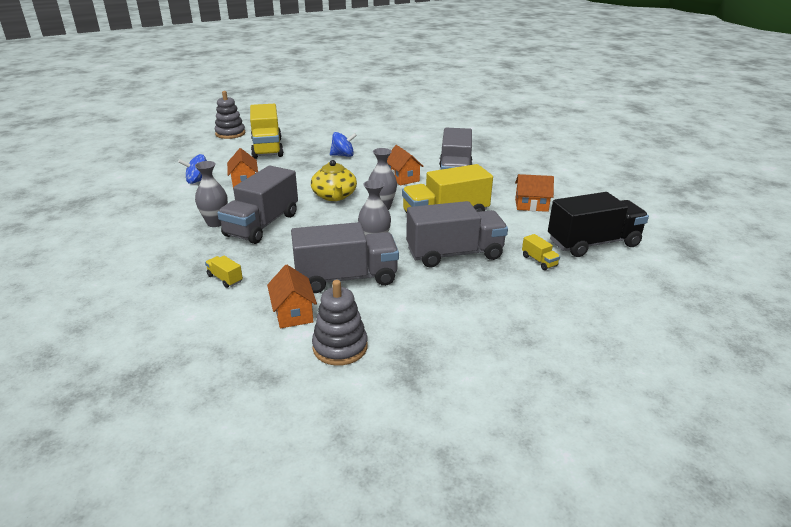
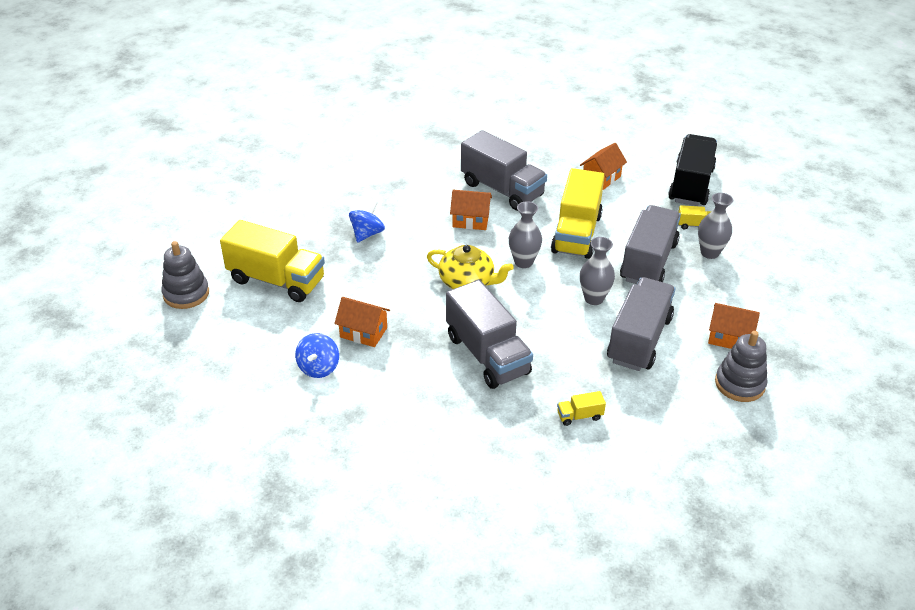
camera: 55 degrees left, 10 degrees up
grey vase [195,161,228,227] -> grey vase moved to [698,193,733,259]
orange house [267,265,317,328] -> orange house moved to [708,303,760,349]

